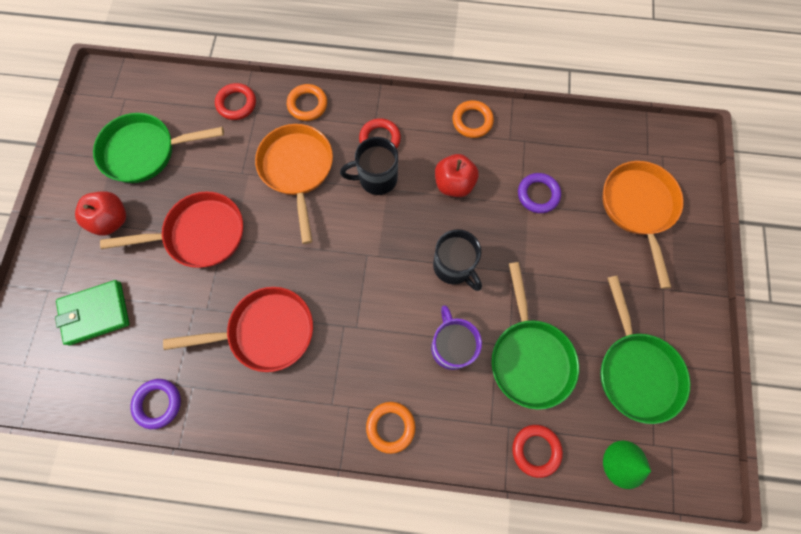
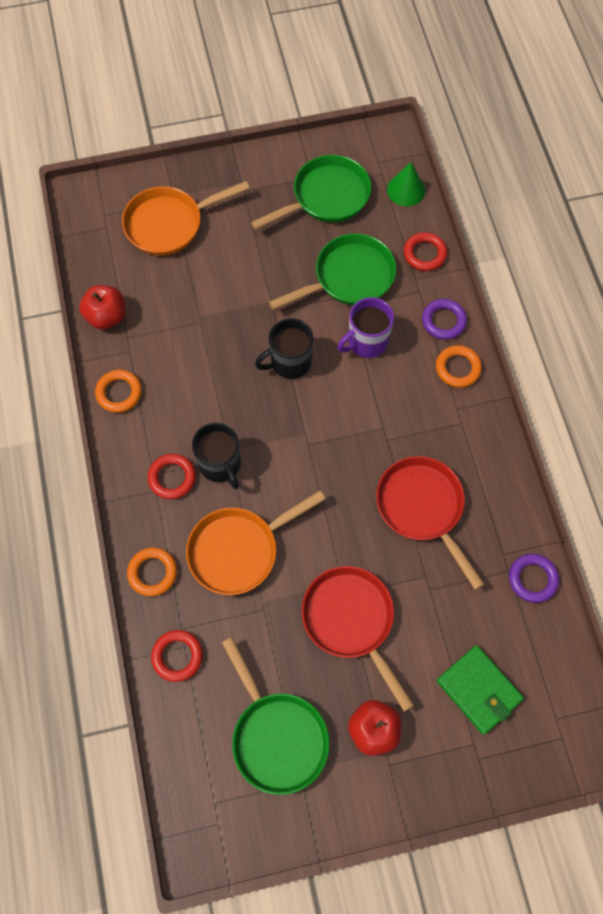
camera: 110 degrees left, 5 degrees down
black mug [433,229,482,291] -> black mug turned 150 degrees counterclockwise [255,318,313,379]
red apple [435,154,479,197] -> red apple moved to [79,285,125,329]
purple ring [518,173,561,213] -> purple ring moved to [422,299,467,340]

